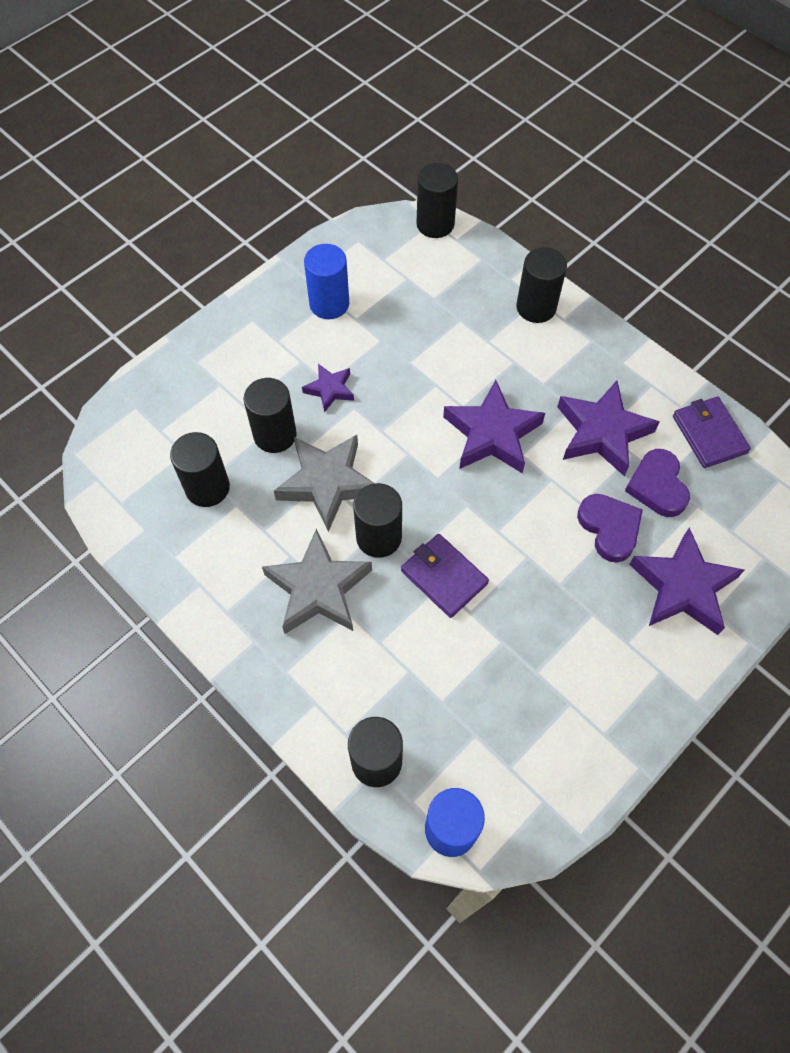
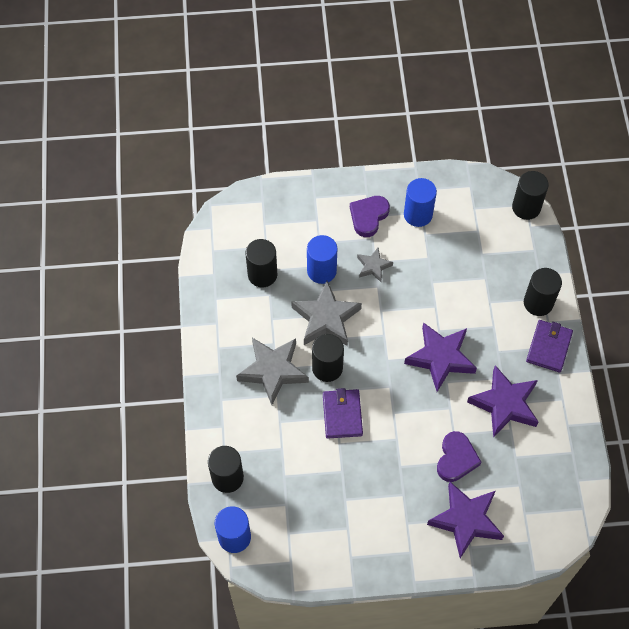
camera: 40 degrees right, 0 degrees up
black cylinder [243,378,297,453] -> blue cylinder [307,235,337,284]
purple star [302,364,354,413] -> grey star [357,248,393,282]
purple heart [625,449,690,517] -> purple heart moved to [350,196,390,237]
purple wallet [673,397,751,468] -> purple wallet moved to [526,320,573,372]

